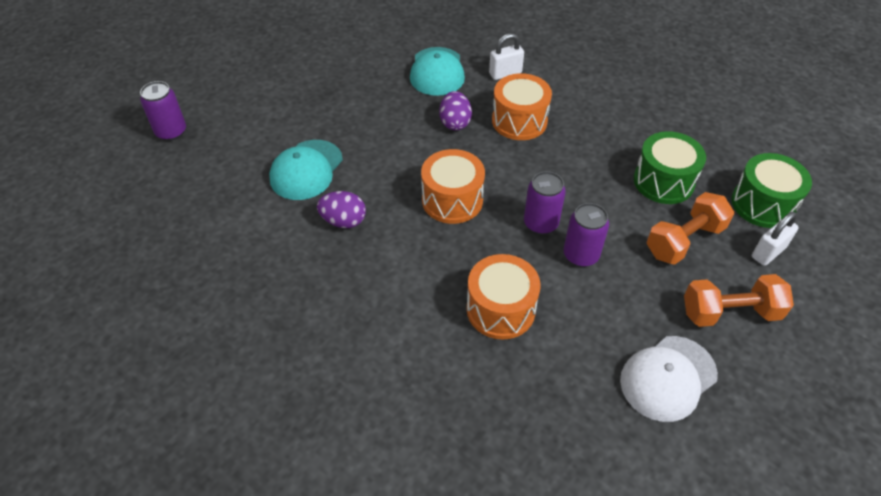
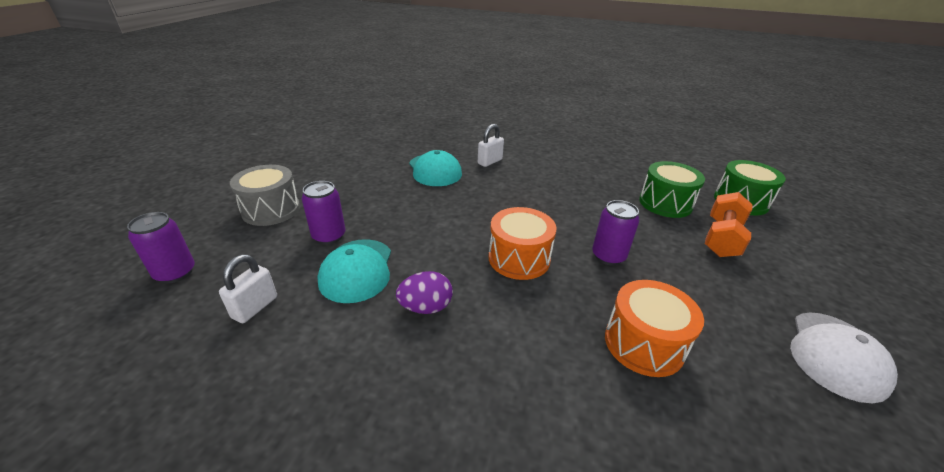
camera: 25 degrees left, 15 degrees down
purple egg [439,91,472,130] -> none
orange drum [492,73,552,140] -> none
purple can [564,203,609,267] -> purple can moved to [302,181,345,245]
orange dumbbell [684,274,794,327] -> none
white padlock [752,212,799,266] -> white padlock moved to [219,254,277,323]
none -> grey drum [230,165,300,226]

